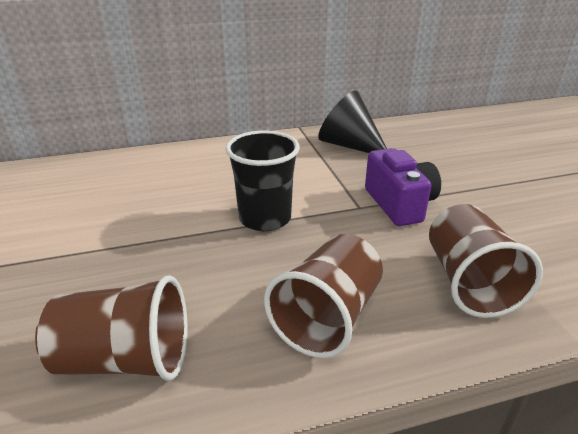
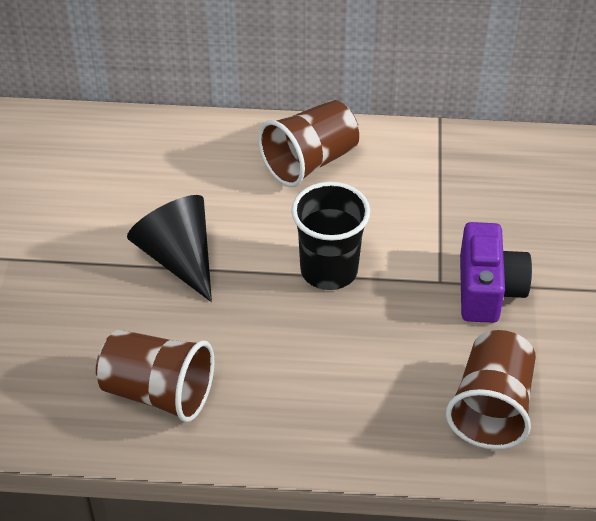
camera: 20 degrees right, 15 degrees up
brown cup [264,234,383,358] -> brown cup moved to [258,100,359,187]
black cone [318,91,387,153] -> black cone moved to [127,195,212,302]

